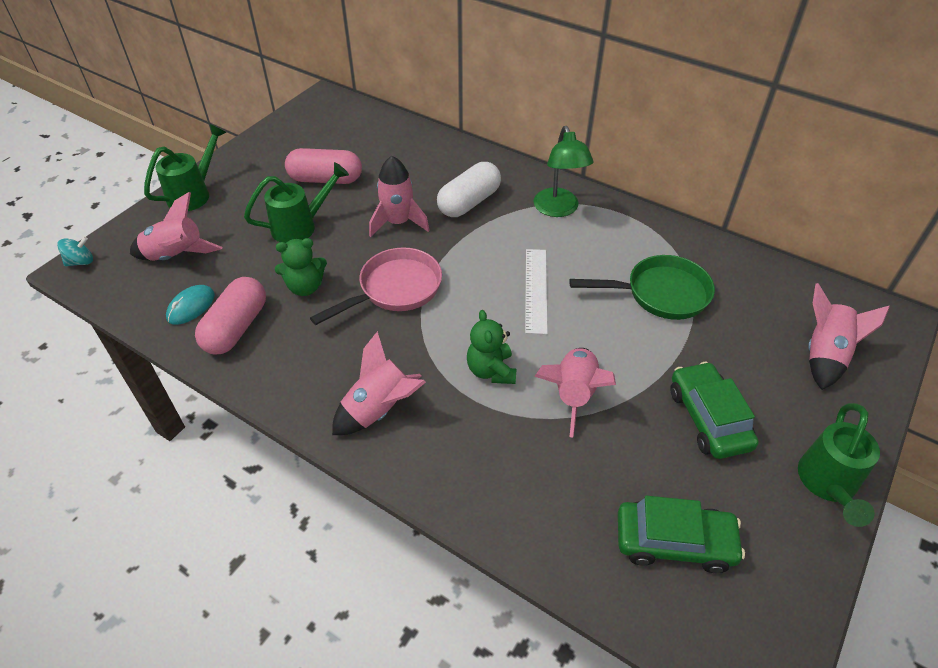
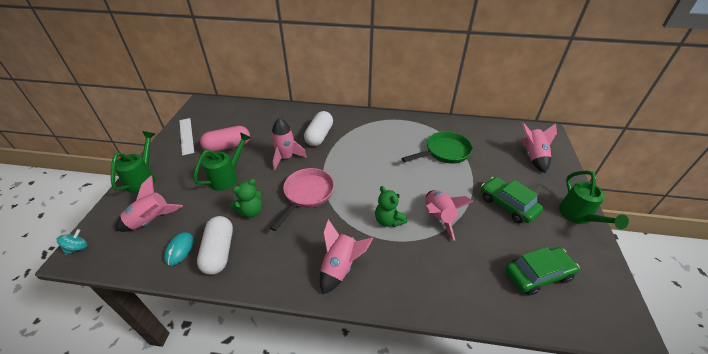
camera: 25 degrees left, 5 degrees down
pink capsule [195,277,266,355] -> white capsule [197,216,233,275]
white ruler [525,249,548,335] -> white ruler moved to [179,118,194,156]
green lamp [534,126,594,217] -> none

